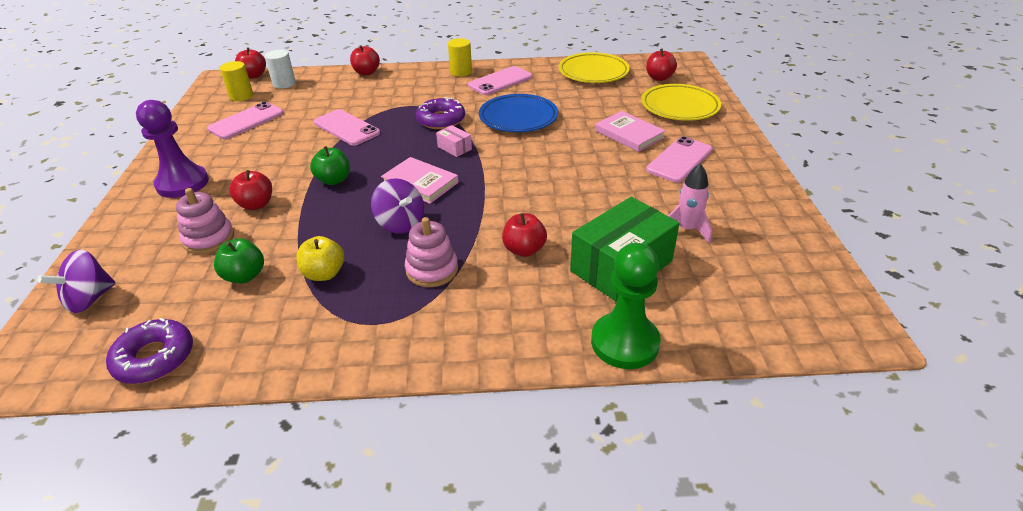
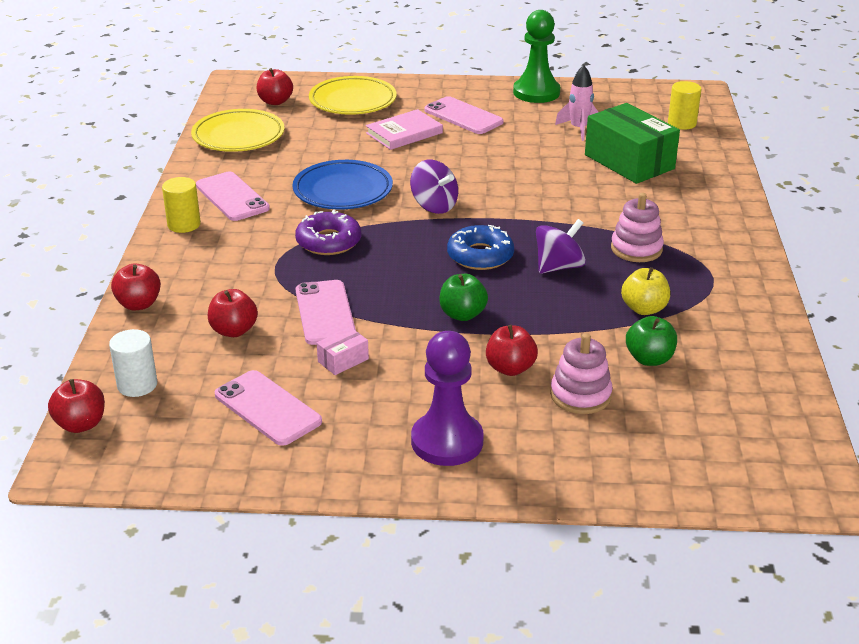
camera: 85 degrees left, 5 degrees down
purple spinning top [37,249,115,313] -> purple spinning top moved to [410,159,458,214]
purple donut [106,318,193,384] -> none
yellow cylinder [220,61,253,101] -> yellow cylinder moved to [668,81,701,130]
pink phone [314,109,380,146] -> pink phone turned 60 degrees counterclockwise [296,280,356,345]
pink book [381,157,458,204] -> blue donut [447,225,514,270]
pink box [436,125,472,157] -> pink box moved to [317,327,369,375]
red apple [502,213,547,257] -> red apple moved to [208,289,258,337]
green pawn [591,243,661,369] -> green pawn moved to [513,10,560,103]

